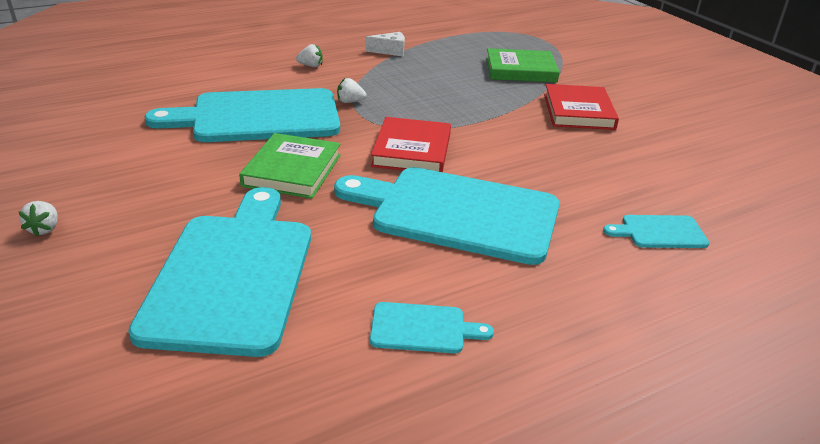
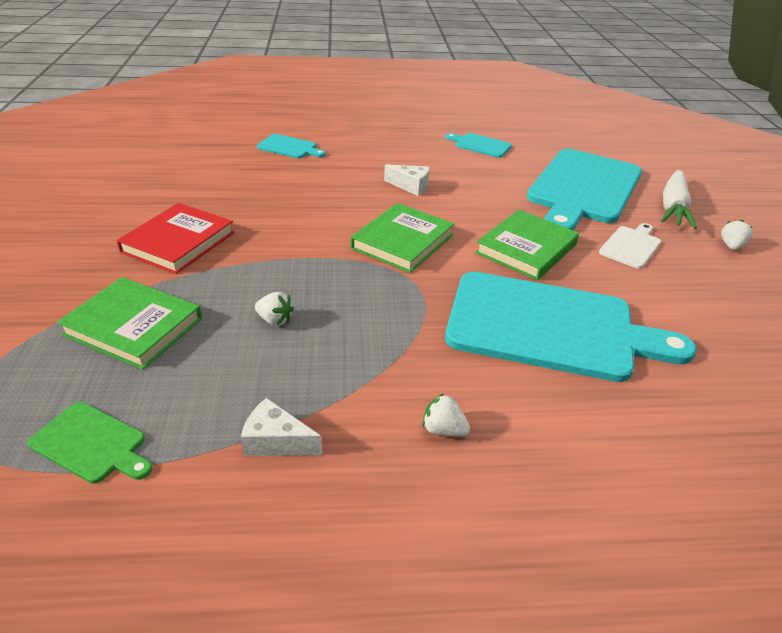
camera: 155 degrees left, 5 degrees up
turquoise cutting board [334,167,560,265] -> white cheese [384,164,430,196]
white strawberry [337,78,366,103] -> white strawberry moved to [255,292,294,326]
red book [371,117,451,172] -> green book [351,203,454,273]
none -> green cutting board [27,402,152,484]
none -> white cutting board [599,223,661,269]
none -> white carrot [661,170,697,229]

